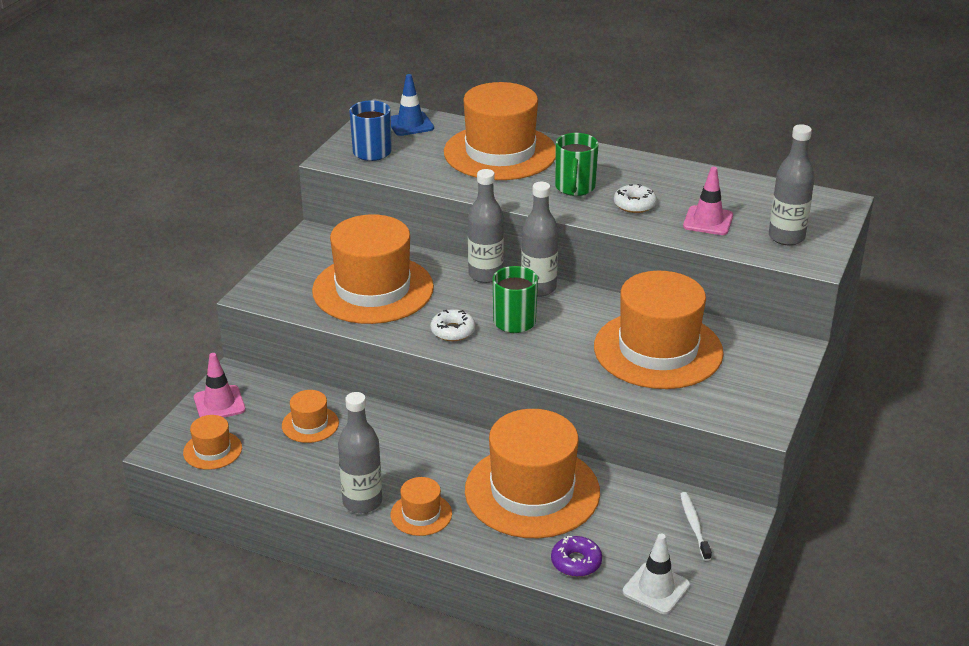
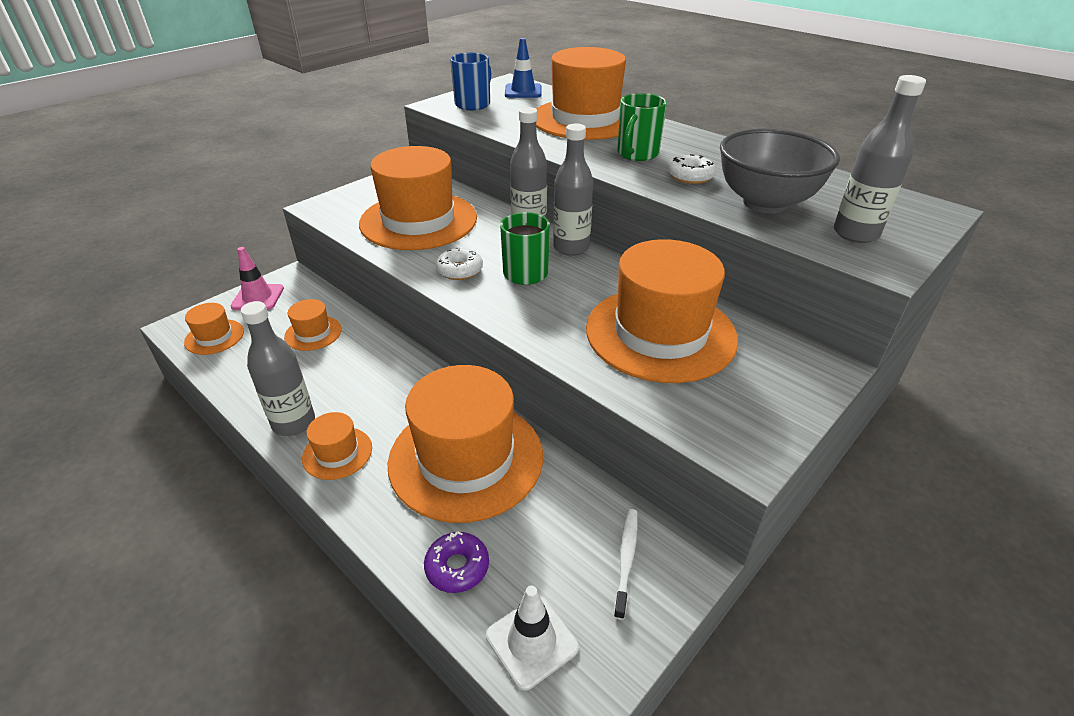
camera: 20 degrees right, 5 degrees up
pink traffic cone [683,167,733,235] -> grey bowl [720,129,840,213]

